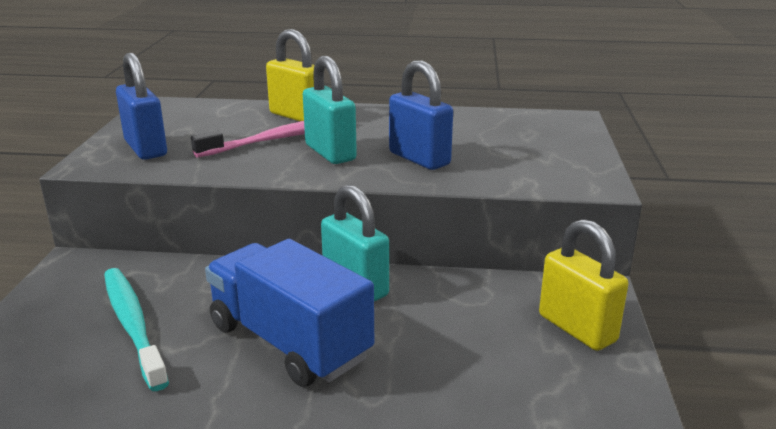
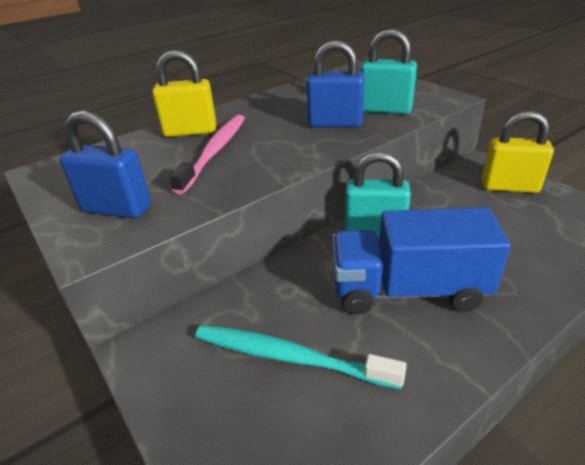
camera: 40 degrees left, 10 degrees up
turquoise padlock [303,56,357,164] -> turquoise padlock moved to [361,29,417,114]

